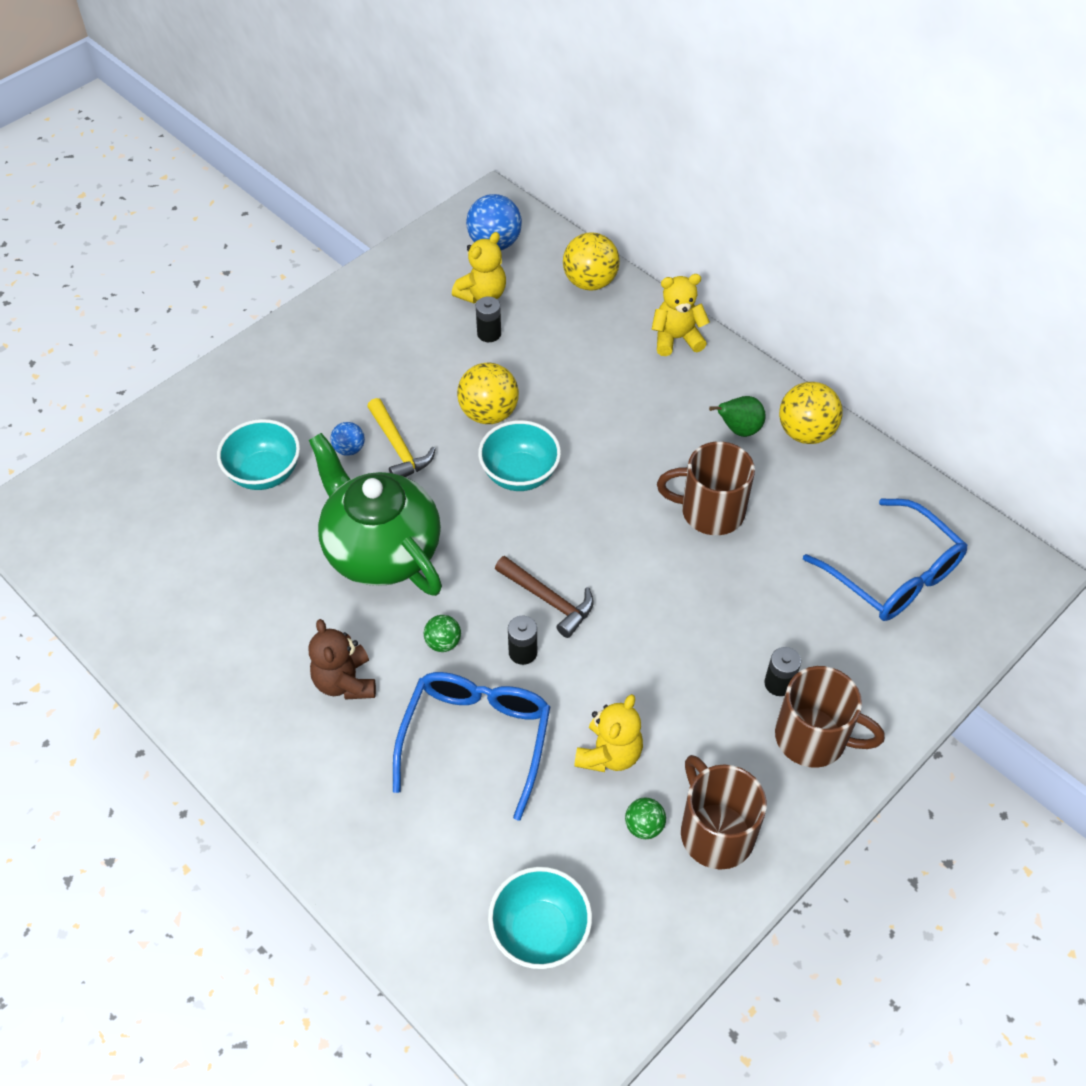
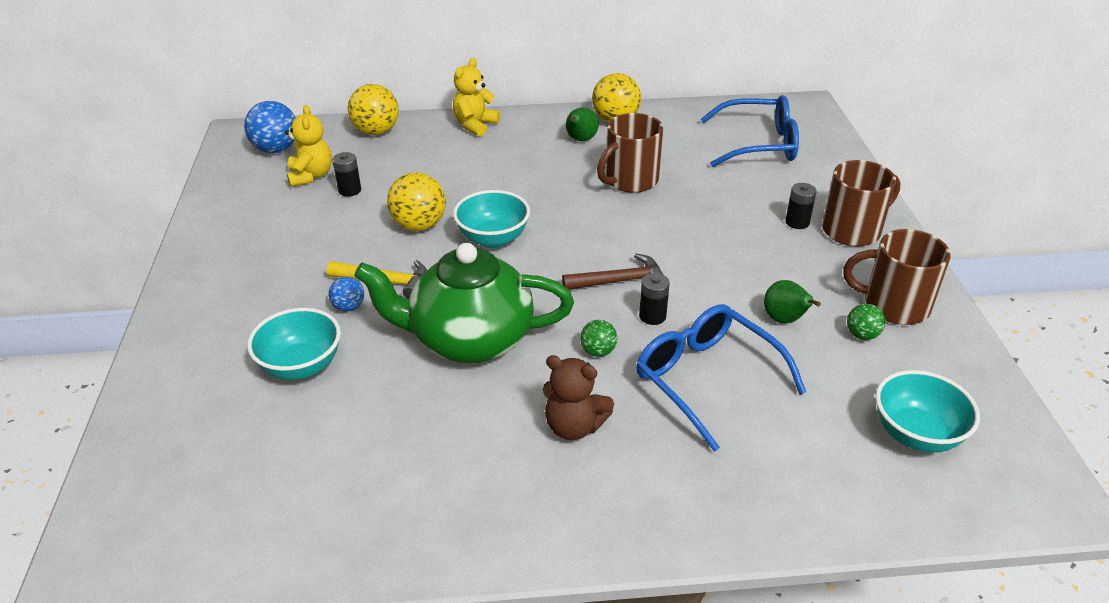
camera: 50 degrees left, 15 degrees down
yellow teddy bear [574,694,643,772] -> green pear [764,280,821,324]

